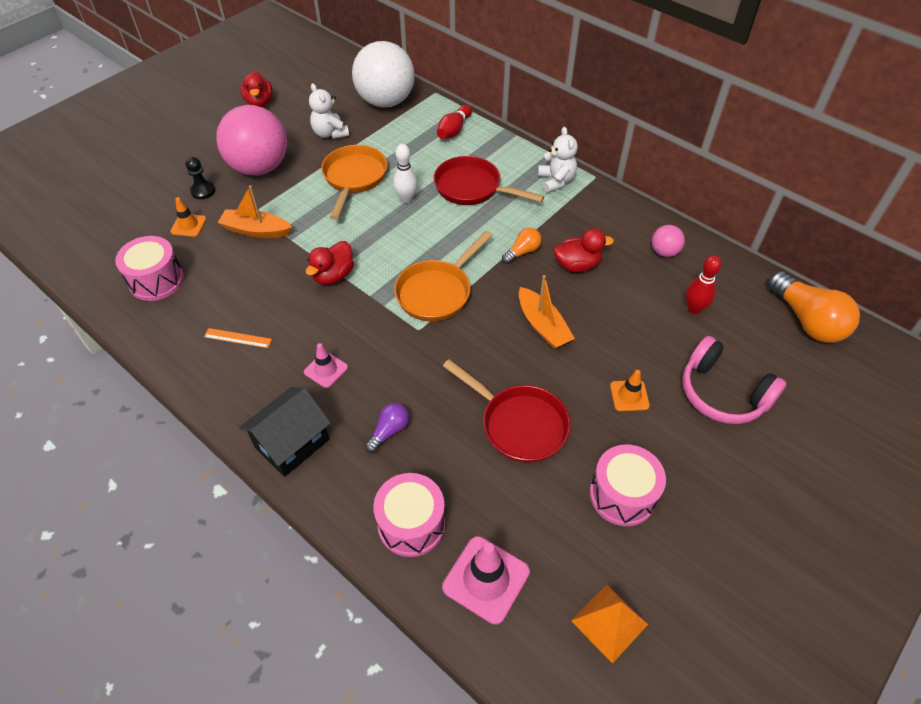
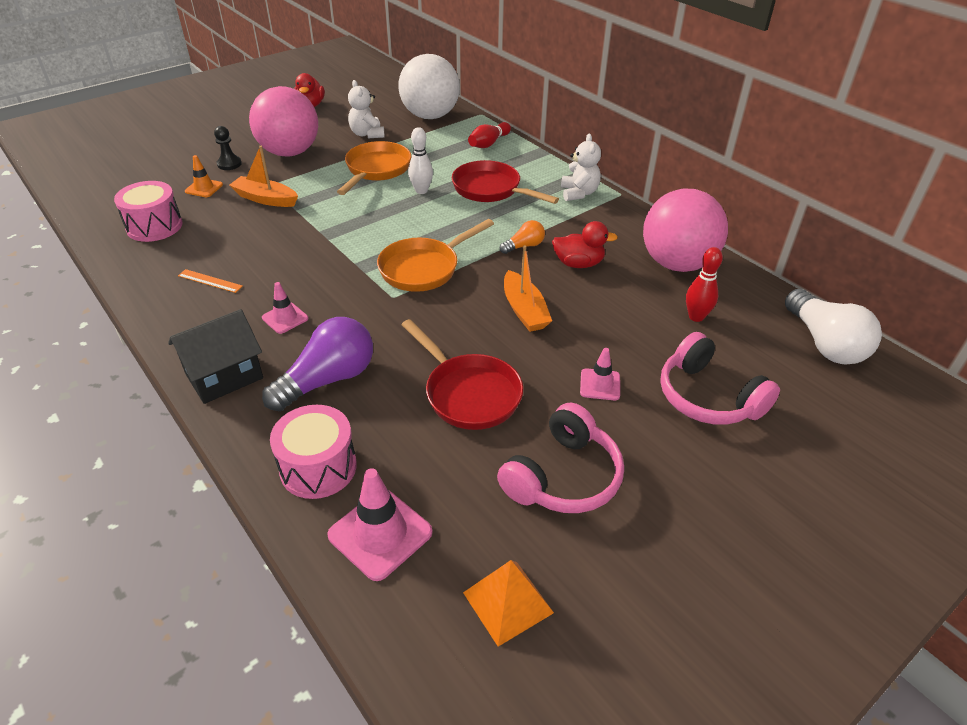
camera: 10 degrees right, 10 degrees down
red duck [306,241,354,285] -> none
purple light bulb [365,403,409,453] -> purple light bulb [262,317,373,411], size x1.96
pink drum [590,444,666,526] -> pink headphones [497,403,624,513]
orange traffic cone [610,370,650,411] -> pink traffic cone [580,348,620,400]
pink ball [652,225,685,257] -> pink ball [643,189,728,272], size x2.31
orange light bulb [768,271,860,343] -> white light bulb [785,289,882,365]

